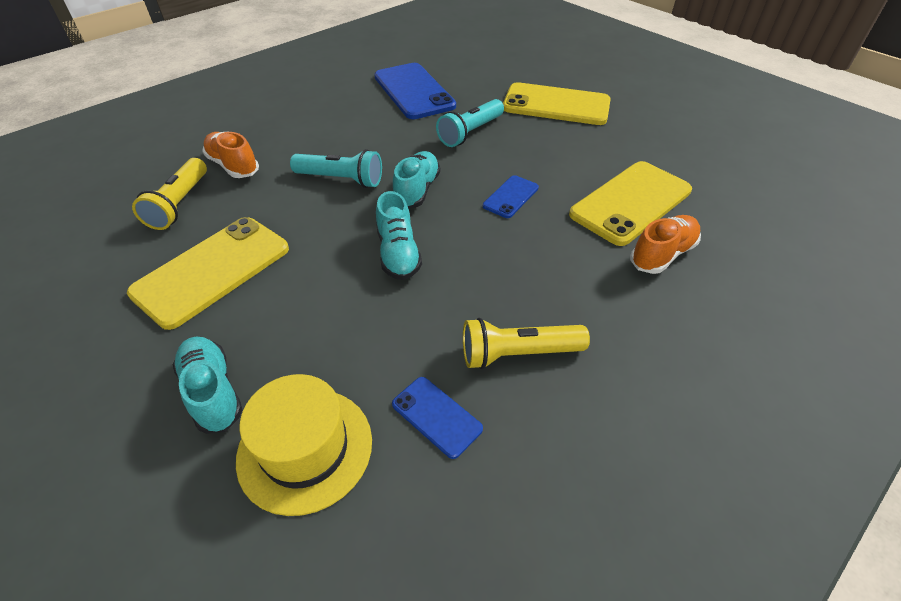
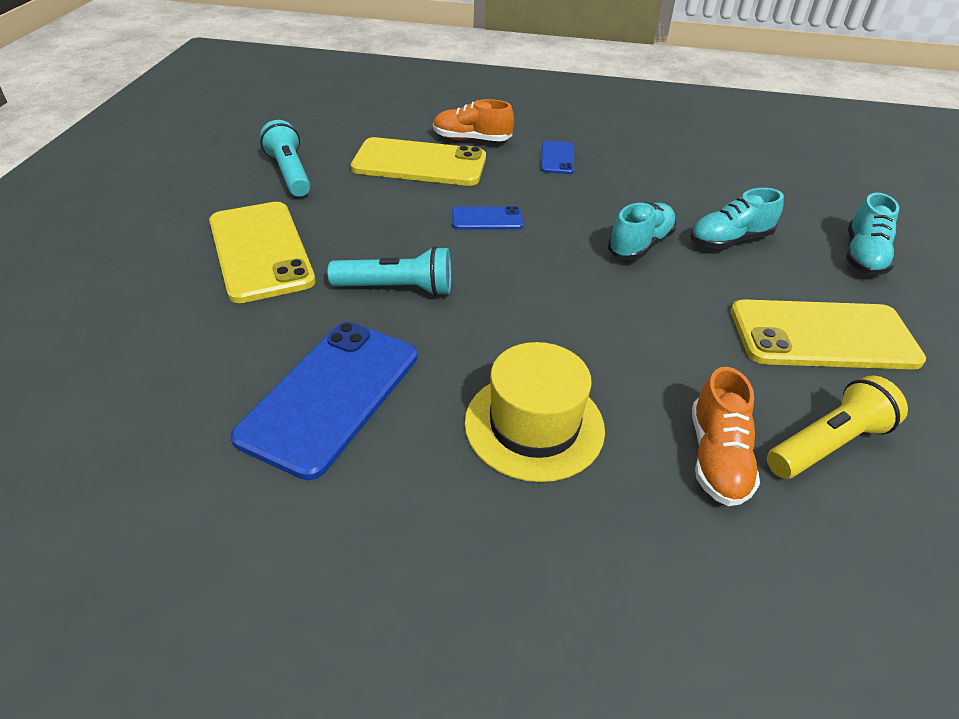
camera: 130 degrees left, 5 degrees down
yellow hat [236,374,372,516] -> yellow hat moved to [464,342,605,482]
turquoise flashlight [290,149,382,188] -> turquoise flashlight moved to [260,120,310,197]
blue phone [392,377,483,459] -> blue phone moved to [541,141,574,174]
turquoise shoe [393,151,440,209] -> turquoise shoe moved to [690,188,784,249]
yellow flashlight [463,318,590,369] -> none

